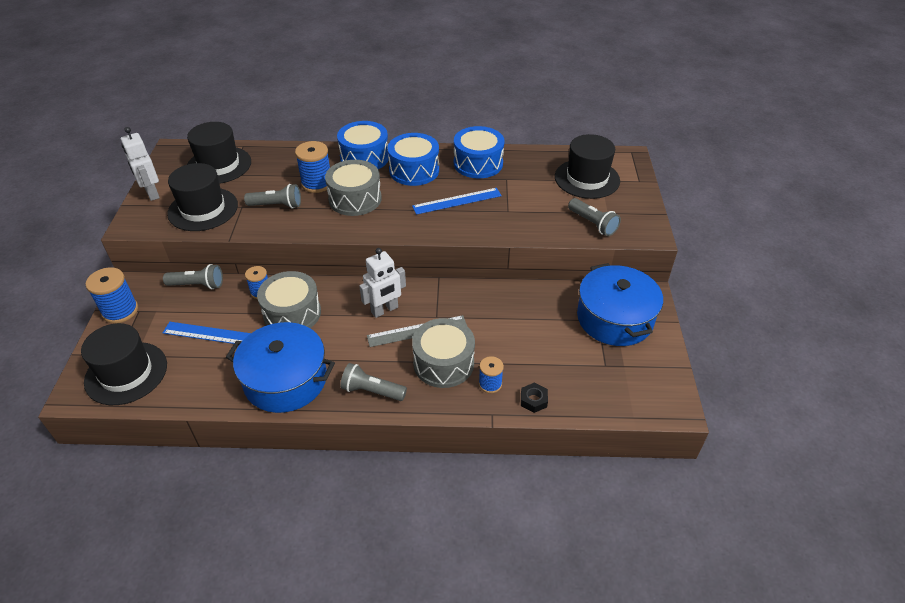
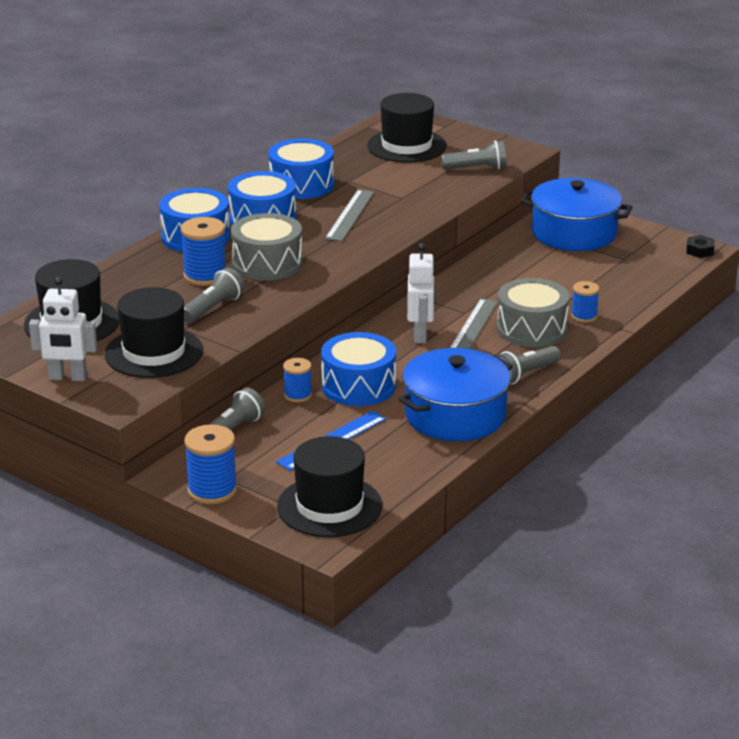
camera: 55 degrees left, 15 degrees down
grey drum [257,271,321,328] -> blue drum [321,332,396,406]
blue ruler [412,188,502,215] -> grey ruler [325,189,374,241]
black nut [521,382,548,413] -> black nut moved to [686,235,714,258]

